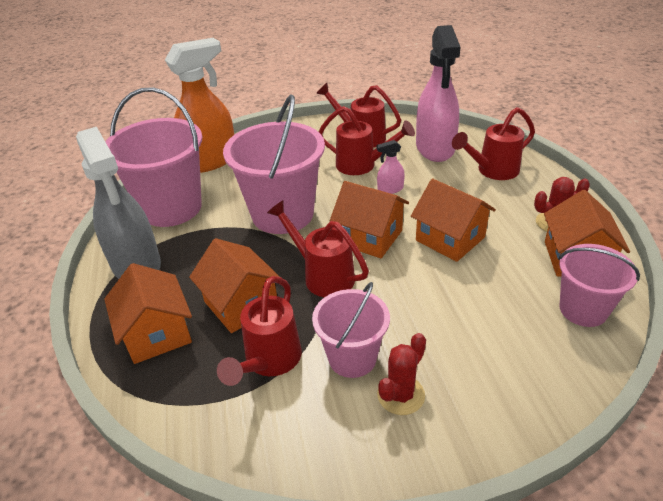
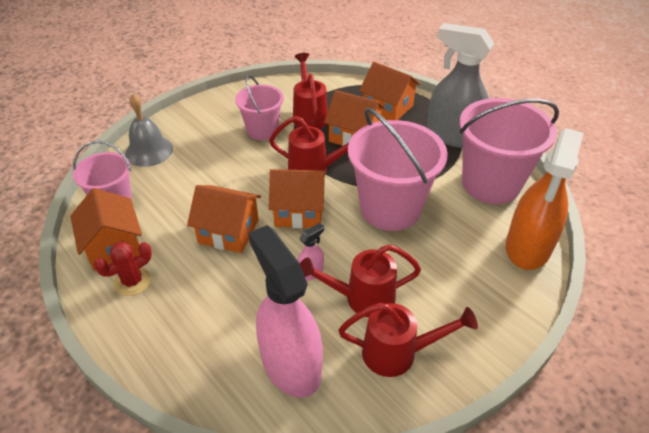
camera: 150 degrees right, 5 degrees up
red cactus [377,333,426,415] -> none
red watering can [452,107,535,180] -> none
none -> grey bell [125,94,173,167]

